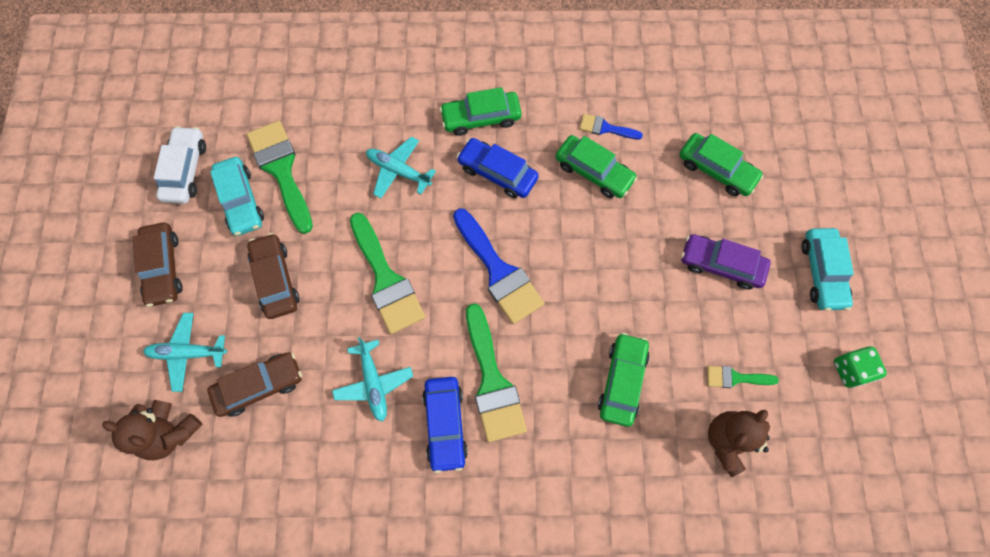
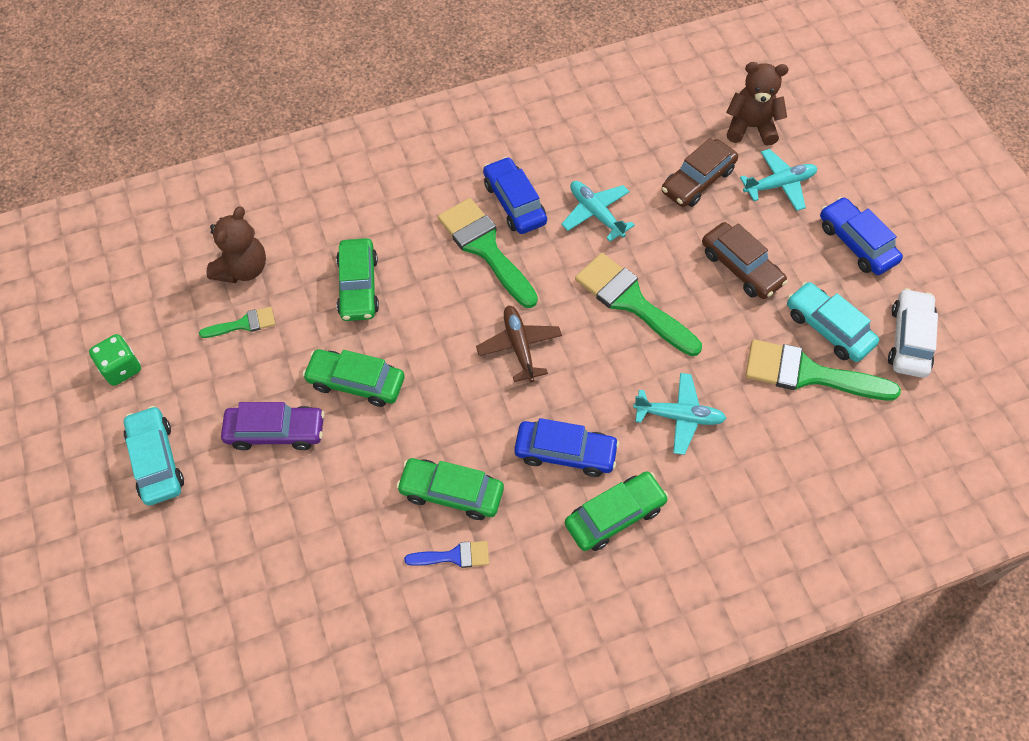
camera: 160 degrees right, 10 degrees down
brown car [133,222,183,307] -> blue car [820,197,903,275]
white car [154,126,206,204] -> white car turned 150 degrees counterclockwise [888,288,938,378]
green brush [247,121,313,234] -> green brush turned 150 degrees clockwise [745,339,901,400]
blue brush [453,208,544,324] -> brown plane [476,306,562,382]
green car [680,133,764,196] -> green car moved to [303,349,405,407]

